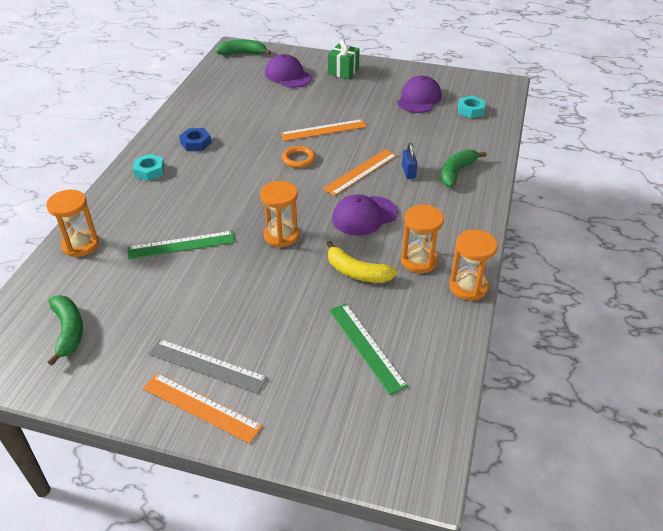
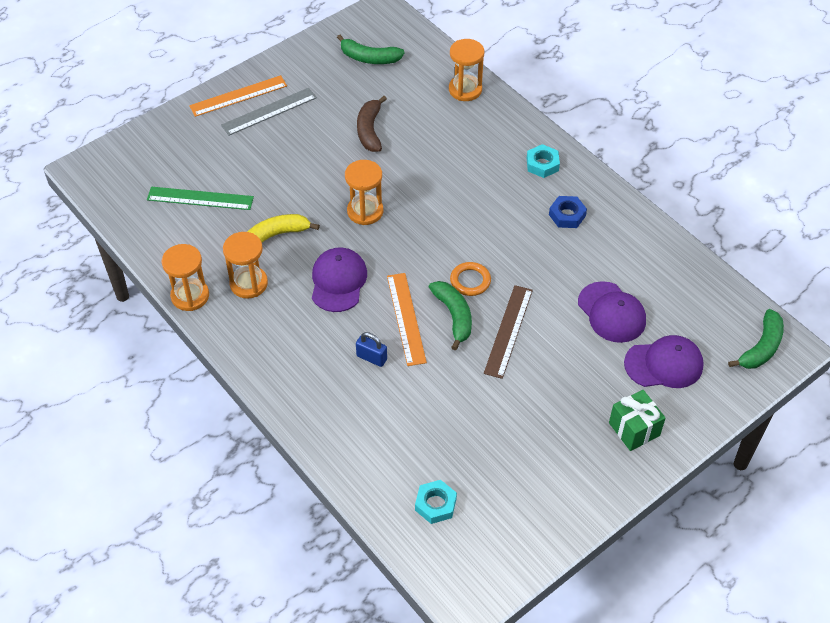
camera: 125 degrees right, 10 degrees up
green ruler [128,231,235,259] -> none
orange ruler [280,119,367,141] -> brown ruler [484,285,533,379]
purple cap [397,76,442,113] -> purple cap moved to [578,281,646,343]
green banana [441,149,487,187] -> green banana moved to [429,281,472,351]
none -> brown banana [357,96,387,152]

